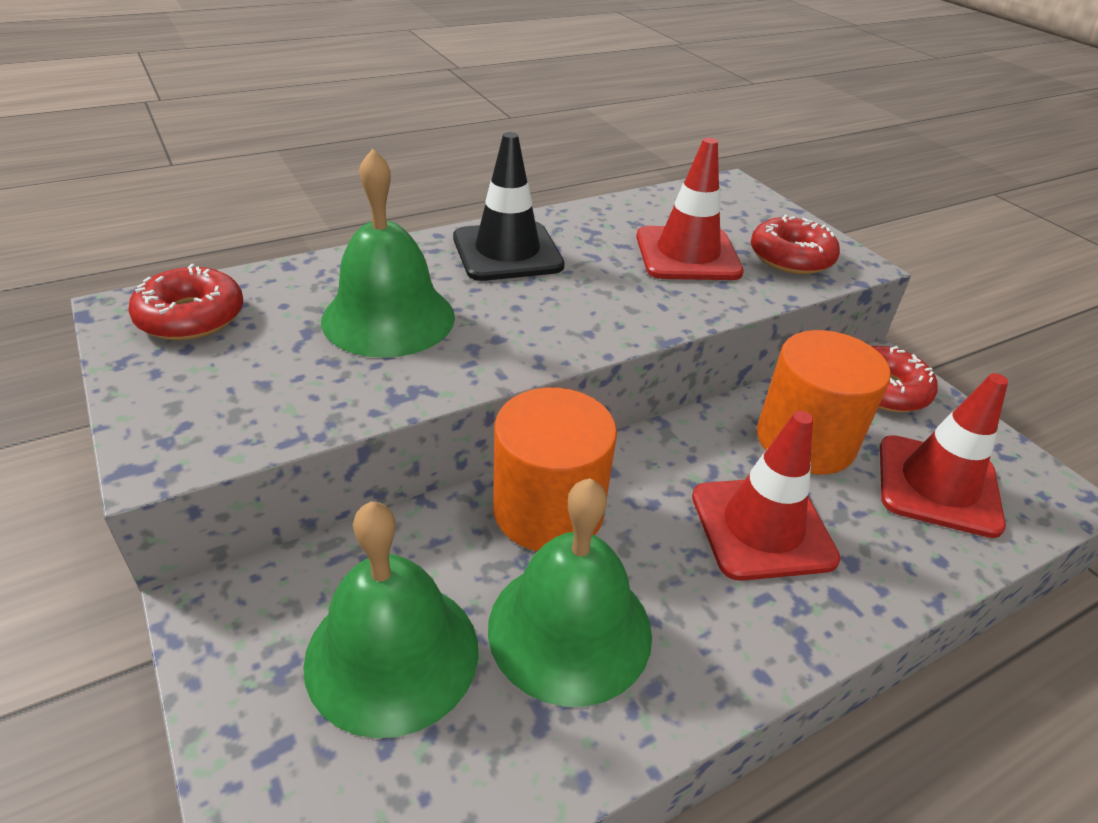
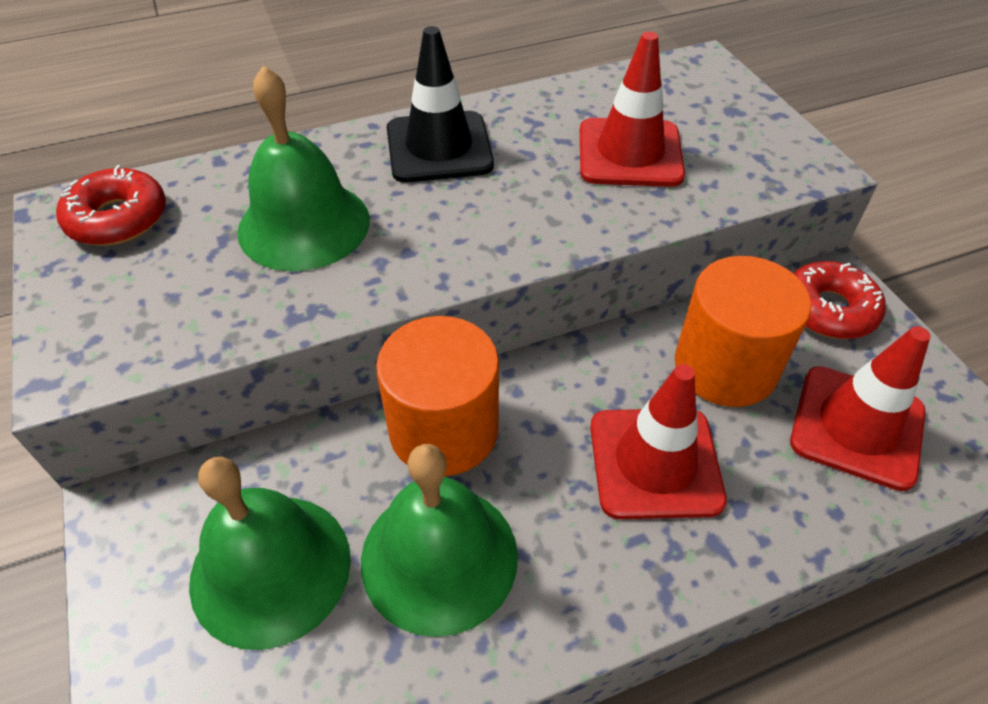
camera: 10 degrees right, 10 degrees up
red donut [751,215,840,274] -> none

